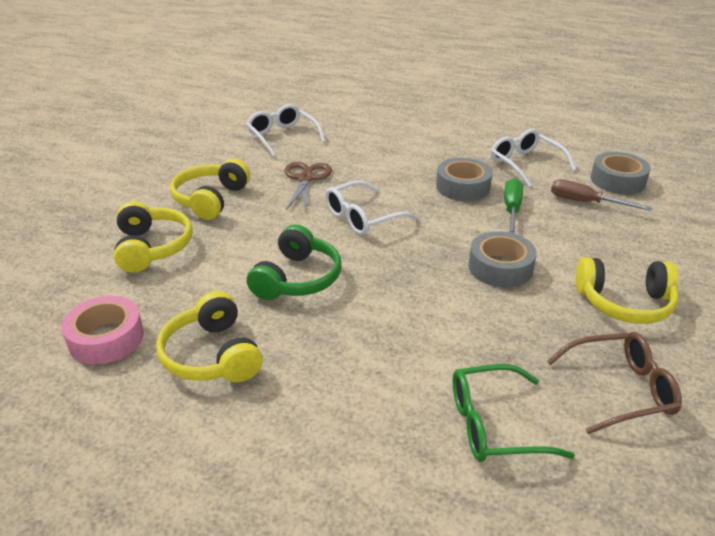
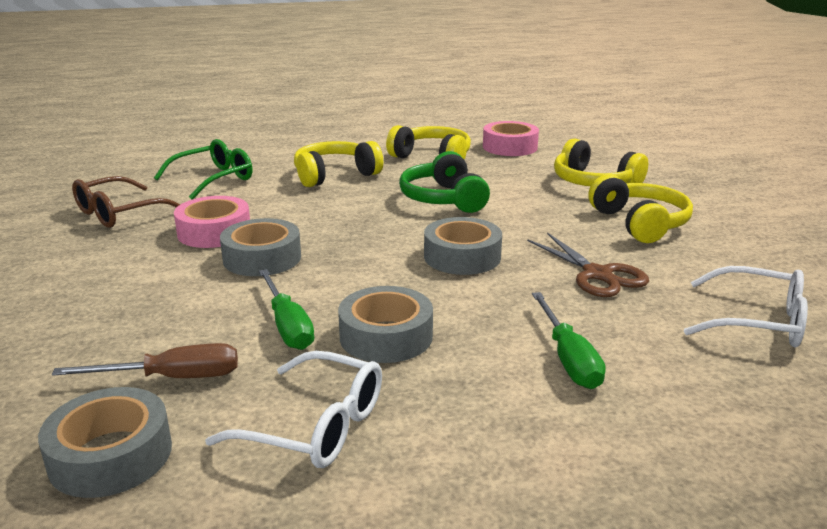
camera: 145 degrees right, 10 degrees down
white glasses [325,180,418,235] -> grey tape [424,217,502,275]
yellow headphones [576,257,679,324] -> yellow headphones moved to [294,141,383,187]
none -> pink tape [174,196,250,248]
none -> green screwdriver [532,292,606,389]

